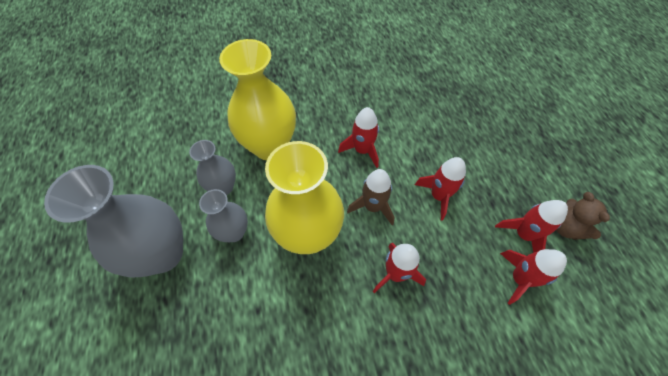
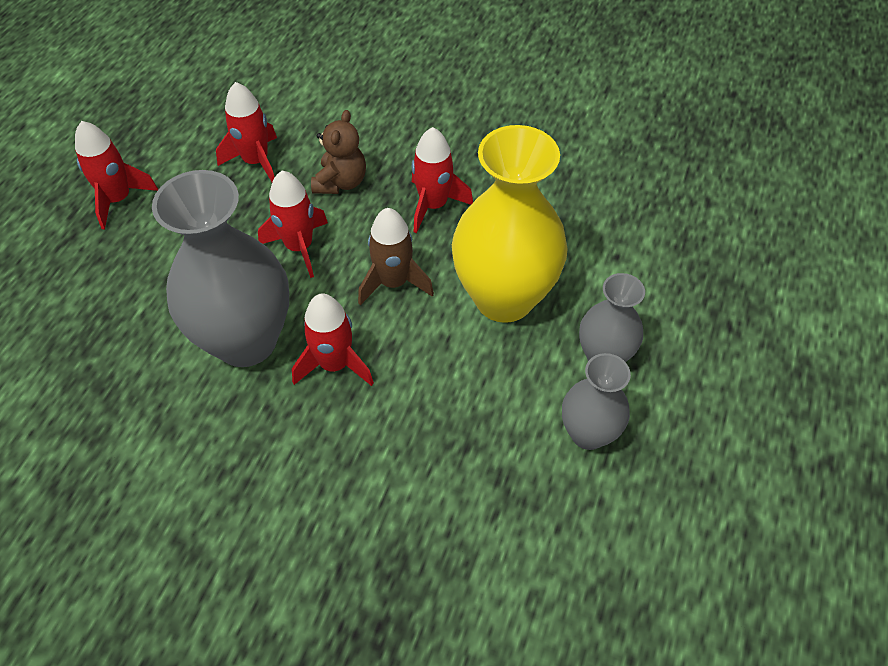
camera: 145 degrees left, 5 degrees down
grey vase [44,165,183,278] -> grey vase moved to [152,170,289,367]
yellow vase [219,39,296,160] -> none
red rocket [500,249,567,305] -> red rocket moved to [75,121,158,230]
brown teddy bear [556,192,610,240] -> brown teddy bear moved to [311,110,366,194]

